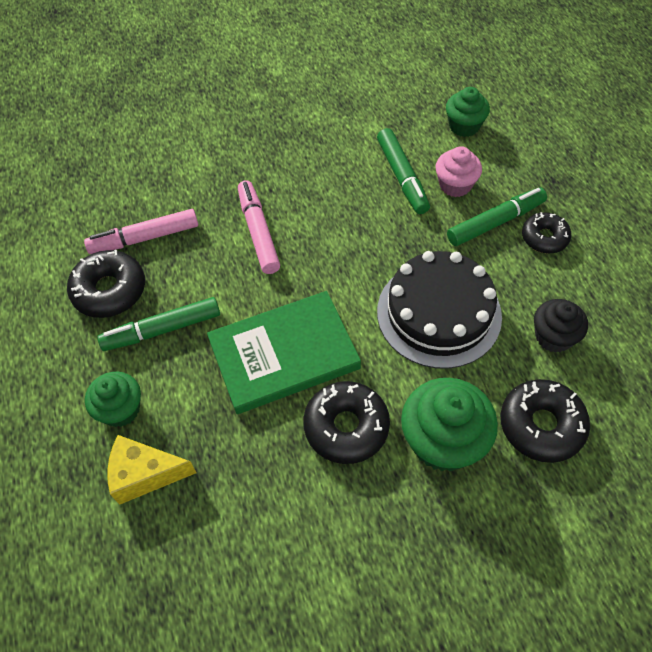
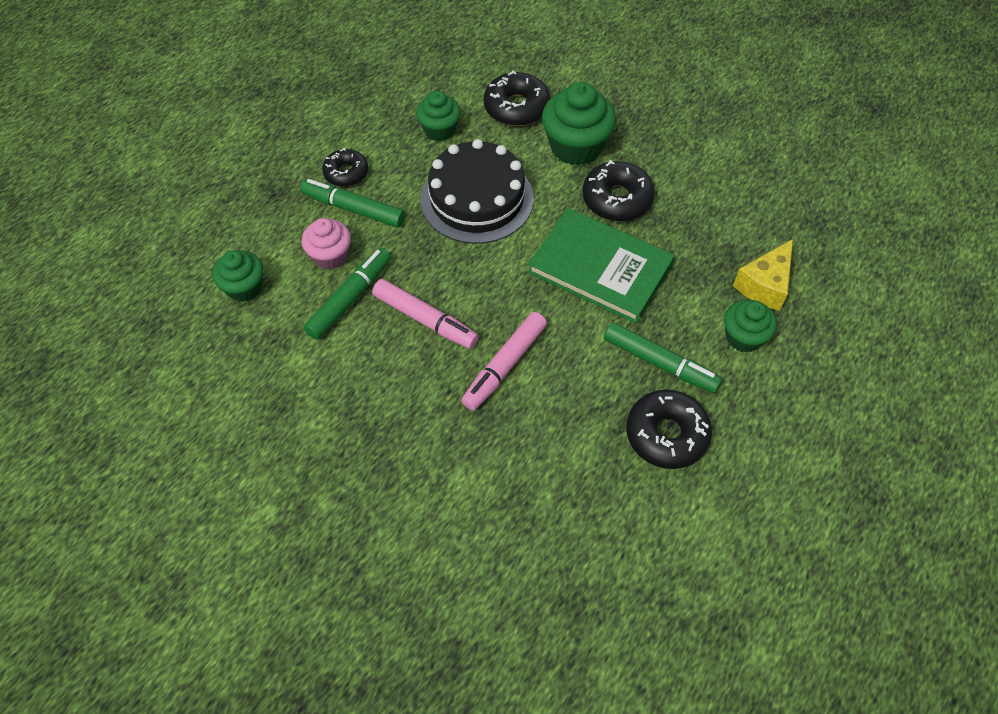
camera: 130 degrees left, 0 degrees up
pink marker [84,209,198,254] -> pink marker moved to [372,279,479,349]
yellow cheese [107,435,197,505] -> yellow cheese turned 75 degrees clockwise [733,239,793,311]
black cupcake [534,299,588,353] -> green cupcake [416,91,461,141]

